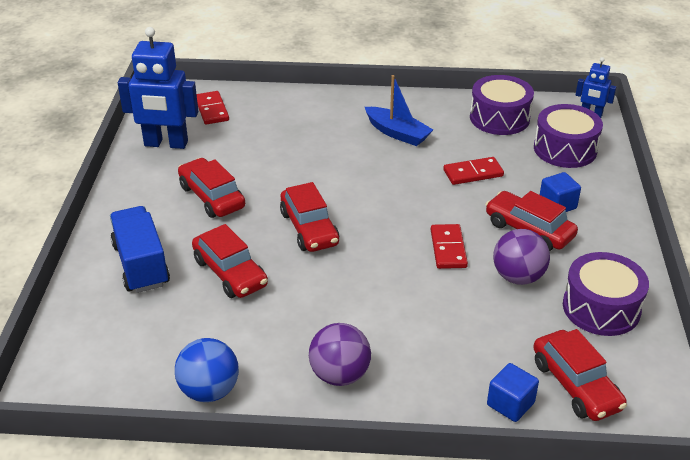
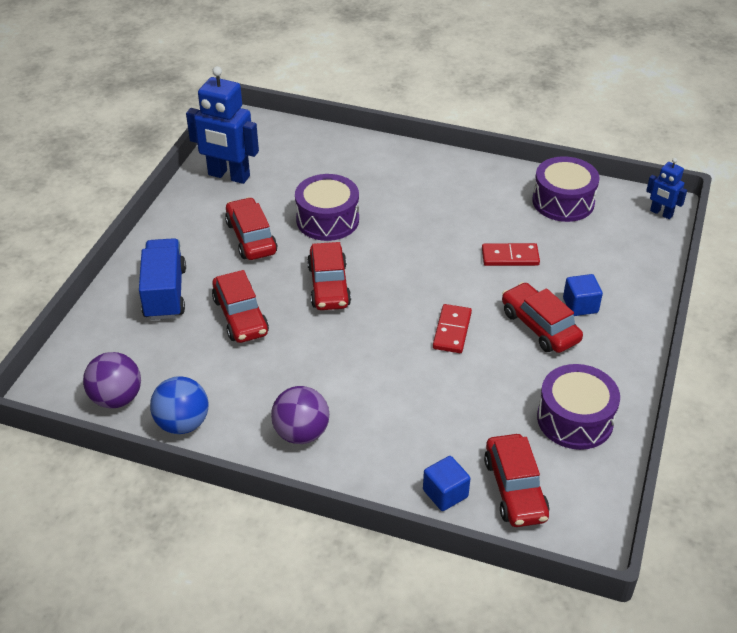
camera: 15 degrees right, 5 degrees up
red domino [197,91,229,125] -> none
blue boat [365,75,433,146] -> none
purple ball [493,229,550,285] -> purple ball moved to [83,352,141,409]
purple drum [534,104,603,168] -> purple drum moved to [295,174,359,241]

